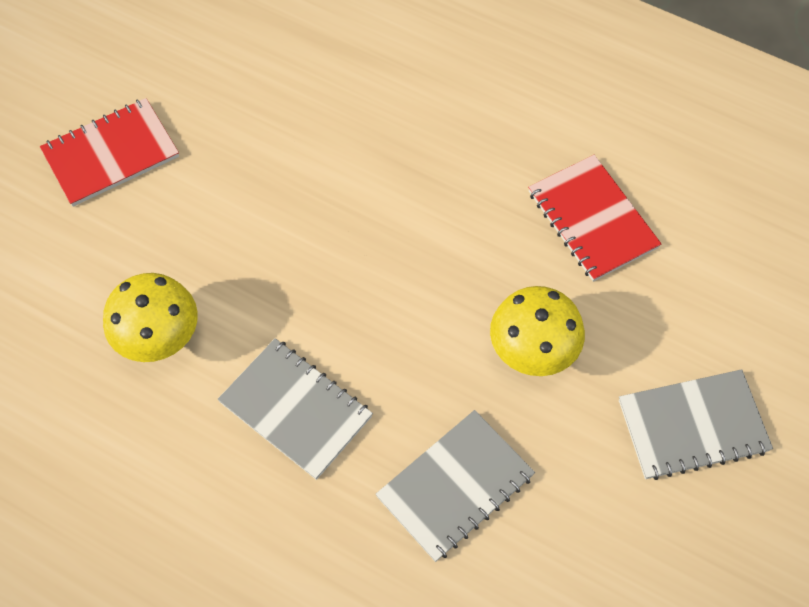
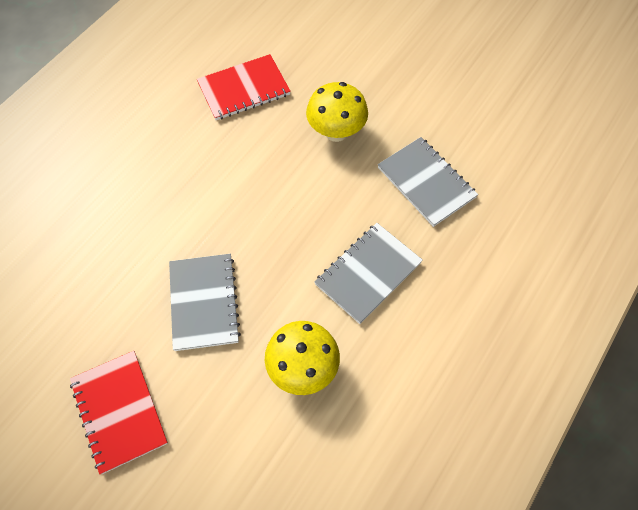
camera: 85 degrees left, 0 degrees up
grey notebook [619,369,773,480] -> grey notebook moved to [169,254,241,351]

